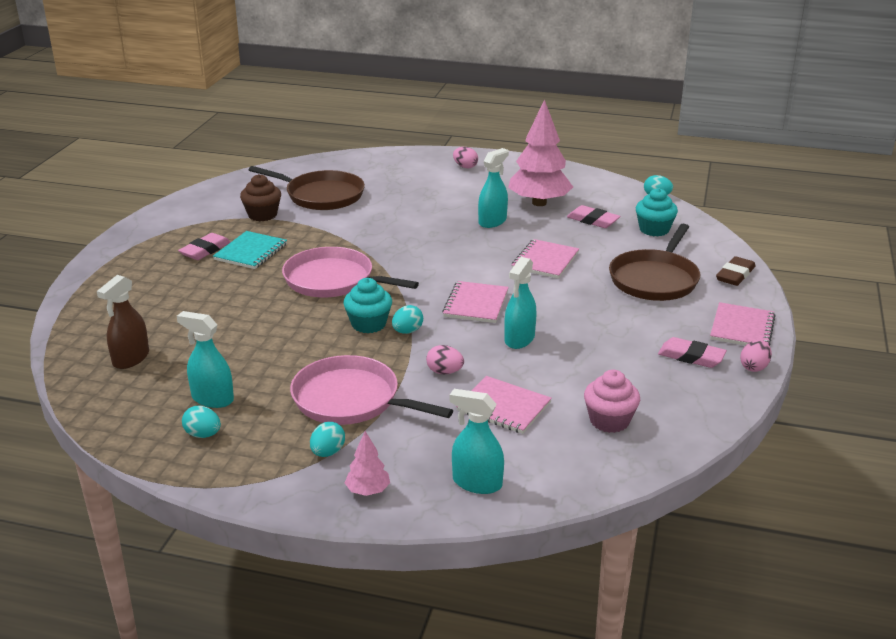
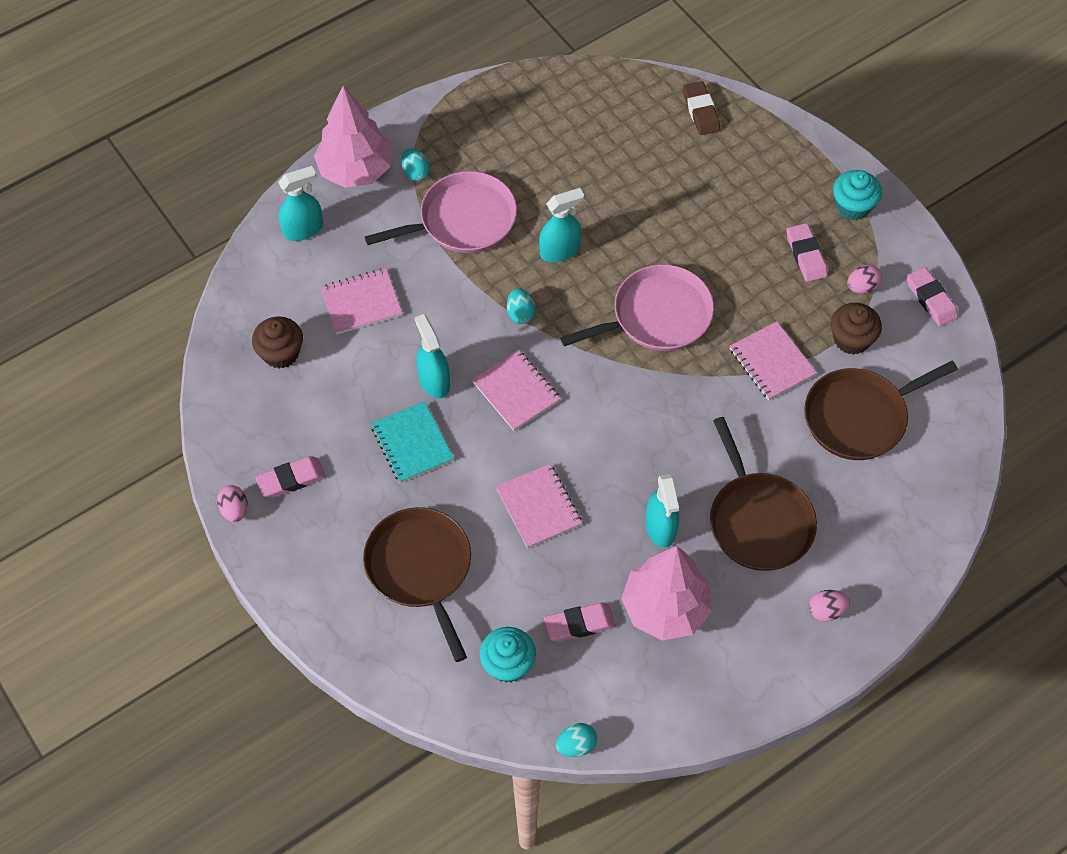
camera: 130 degrees right, 30 degrees up
brown spray bottle [97,275,149,369] -> none
turquoise spray bottle [177,311,234,408] -> turquoise spray bottle moved to [539,188,584,262]
turquoise egg [182,406,221,438] -> none
turquoise notebook [213,231,287,269] -> turquoise notebook moved to [371,401,454,483]
turquoise cupcake [344,278,392,333] -> turquoise cupcake moved to [833,170,882,220]
pink tree [345,431,390,496] -> pink tree [314,86,392,188], size x2.18
pink egg [426,345,464,374] -> pink egg moved to [847,264,882,294]
pink cupcake [584,370,640,433] -> brown cupcake [252,316,303,368]
pink notebook [710,302,775,346] -> pink notebook moved to [730,321,817,400]
brown eraser [716,256,755,286] -> brown eraser moved to [683,81,720,135]
none -> brown pan [710,417,817,571]
none -> pink eraser [906,267,958,326]

